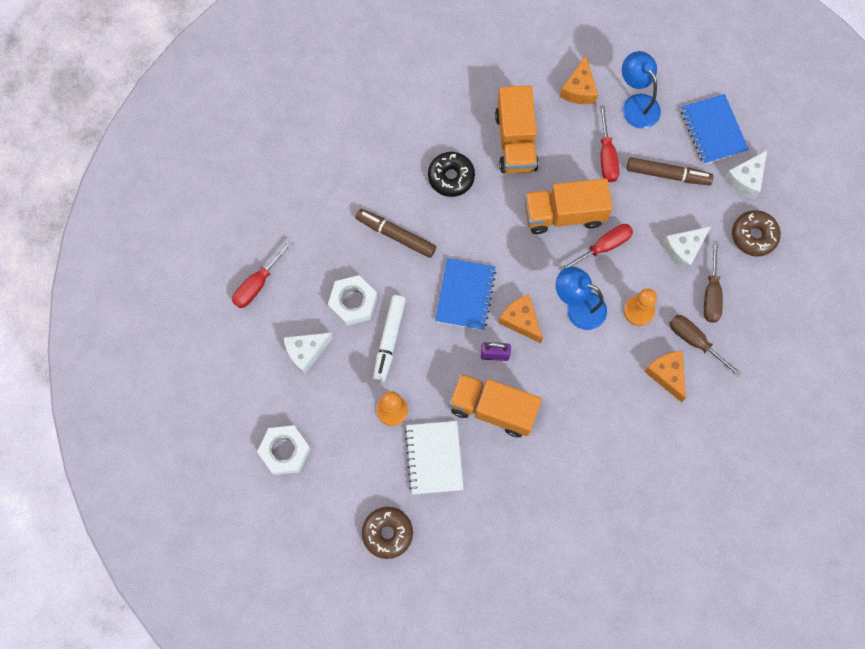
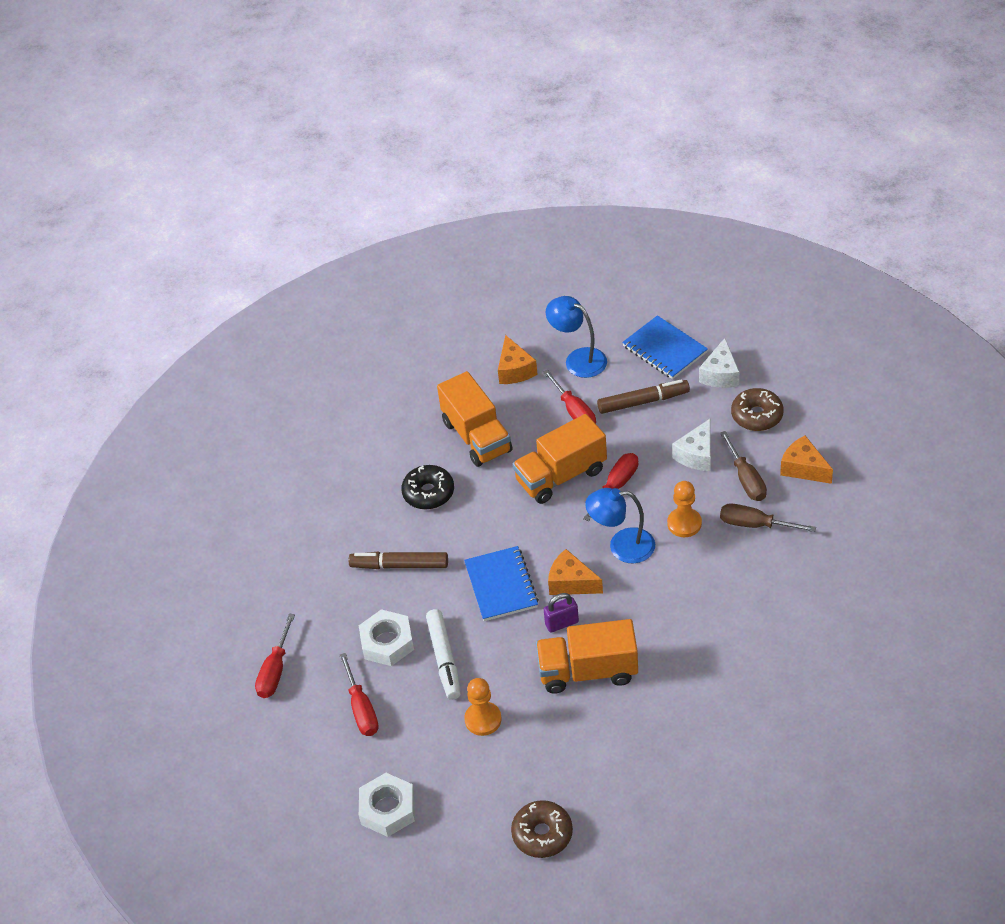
camera: 20 degrees left, 25 degrees down
white cheese [284,333,333,375] -> red screwdriver [339,653,379,736]
white notebook [405,421,464,494] -> none
orange cheese [644,351,686,402] -> orange cheese moved to [780,436,833,484]

